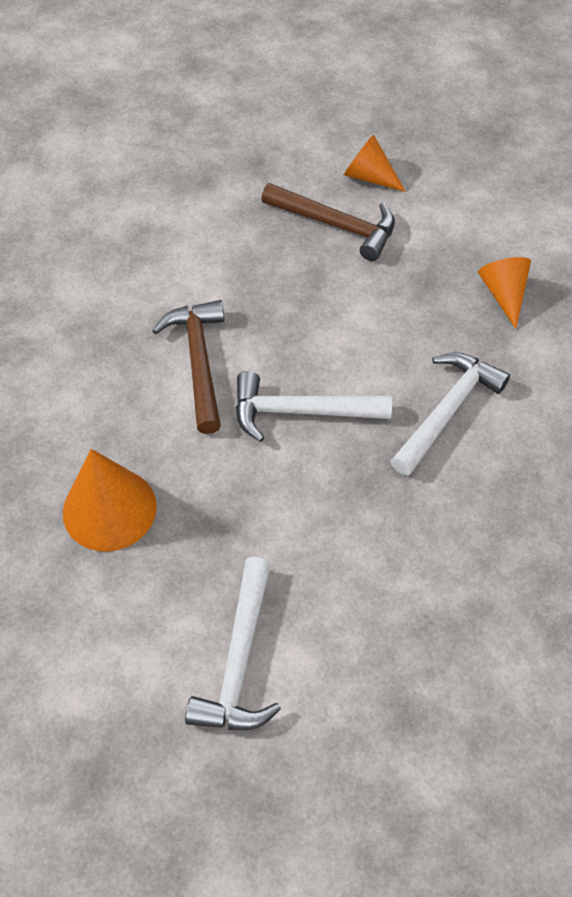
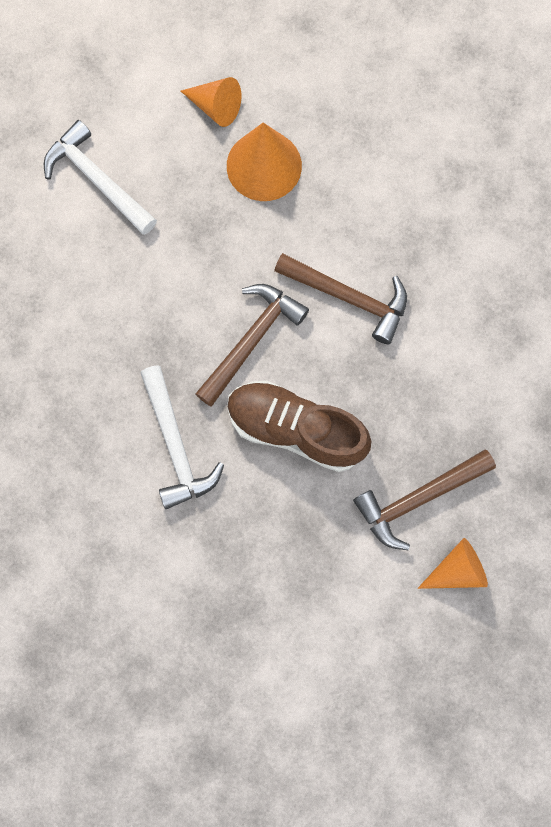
camera: 125 degrees right, 20 degrees up
white hammer [236,371,392,442] -> brown hammer [195,284,309,406]
orange cone [478,257,531,329] -> orange cone moved to [181,77,241,127]
none -> brown shoe [227,380,372,472]

